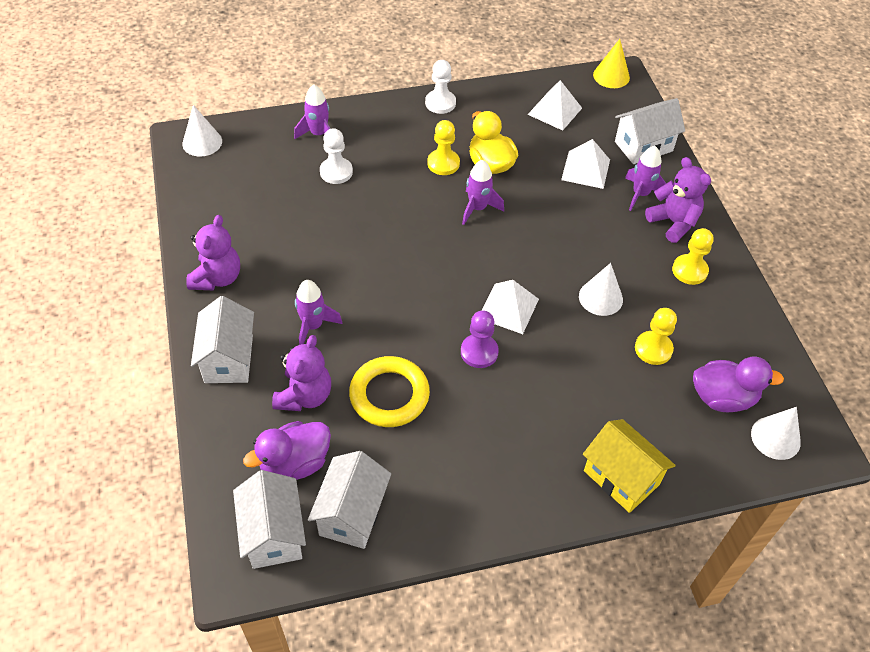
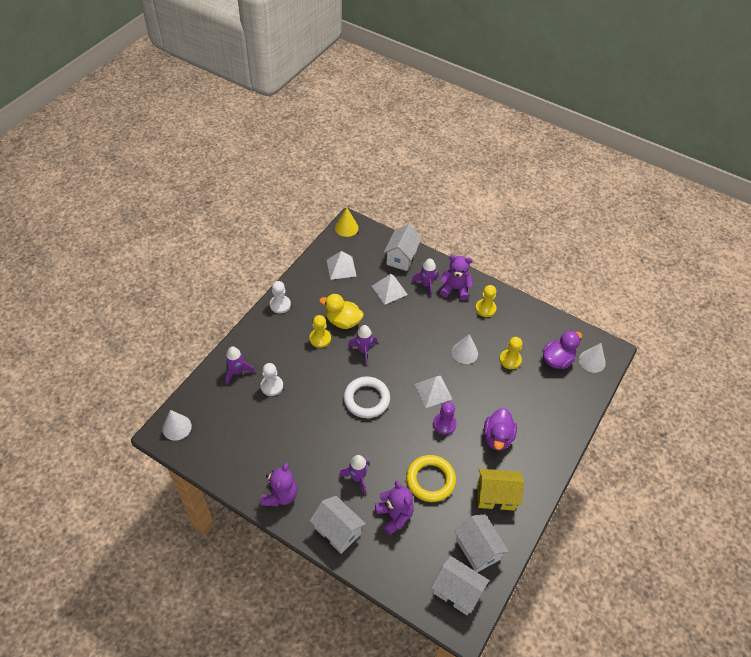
camera: 45 degrees left, 0 degrees up
purple teddy bear [186,215,240,290] -> purple teddy bear turned 45 degrees clockwise [261,463,298,506]
purple duck [243,421,331,480] -> purple duck moved to [484,408,517,451]
yellow house [583,419,676,513] -> yellow house moved to [478,469,524,511]
none -> white ring [344,376,390,418]

